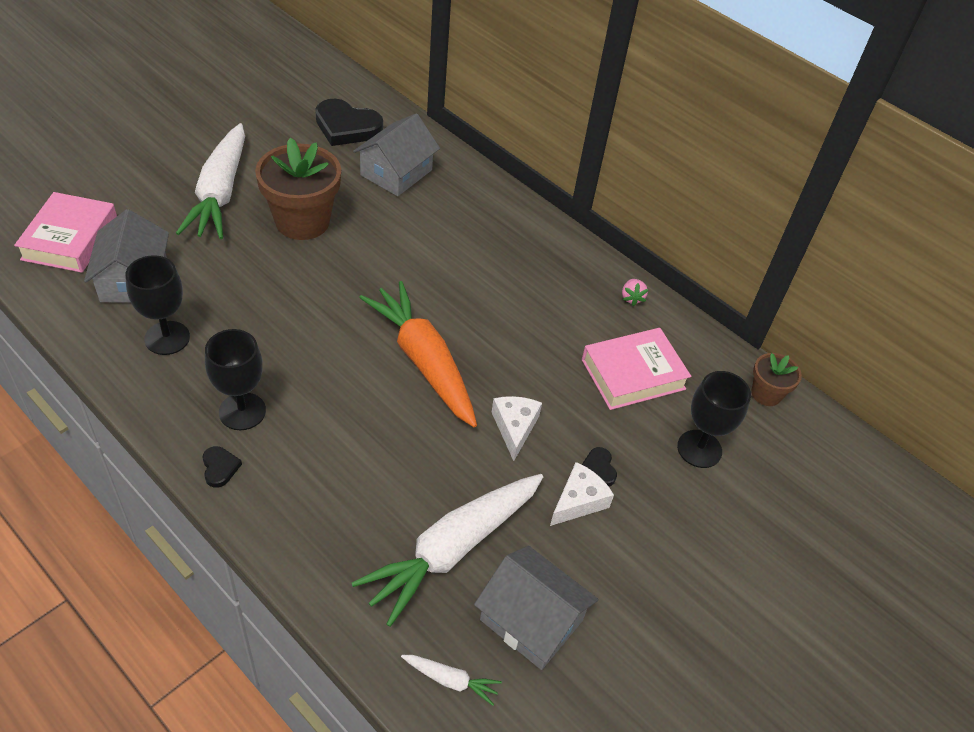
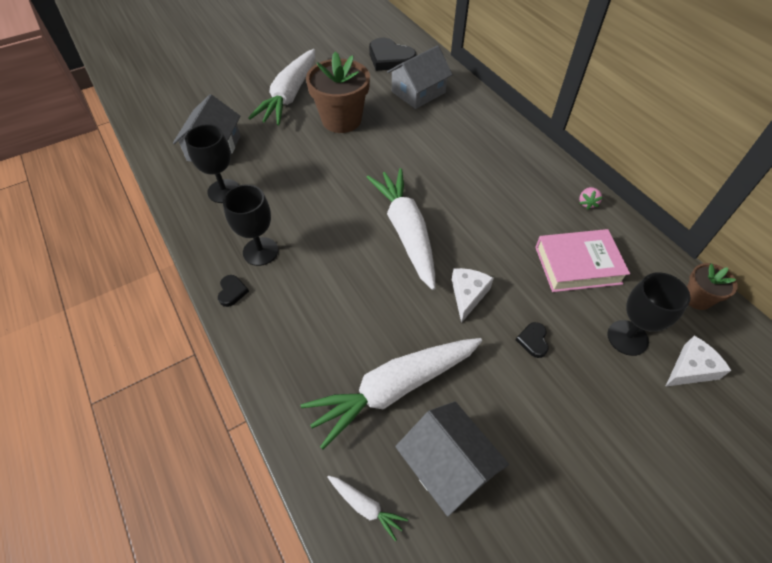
camera: 20 degrees right, 5 degrees up
pink book [14,192,117,273] -> none
orange carrot [359,281,477,427] -> white carrot [366,168,436,290]
white cheese [550,462,614,526] -> white cheese moved to [665,336,732,387]

